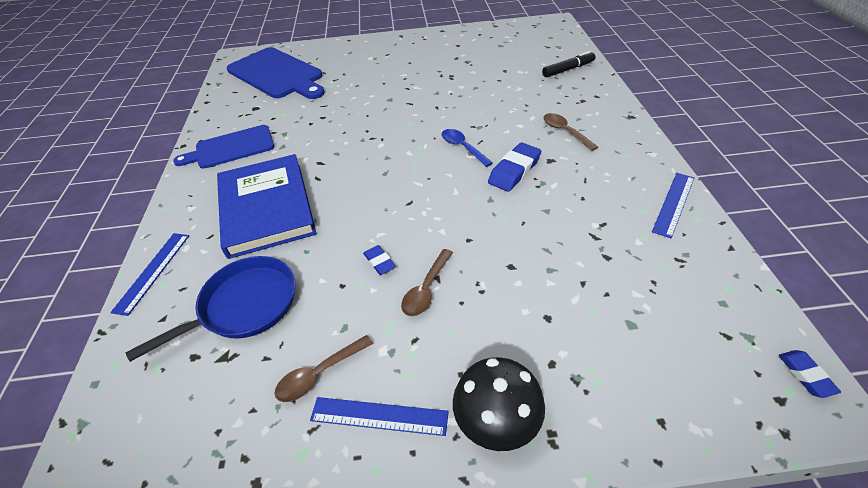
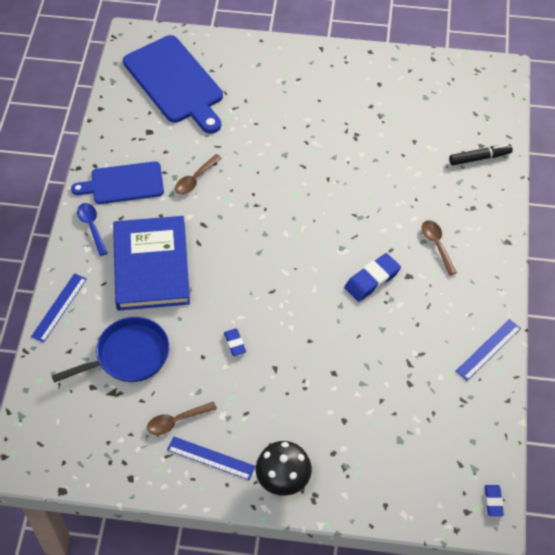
camera: 10 degrees right, 10 degrees up
brown spoon [401,249,453,316] -> brown spoon moved to [175,154,222,194]
blue spoon [442,129,493,167] -> blue spoon moved to [77,203,108,256]

